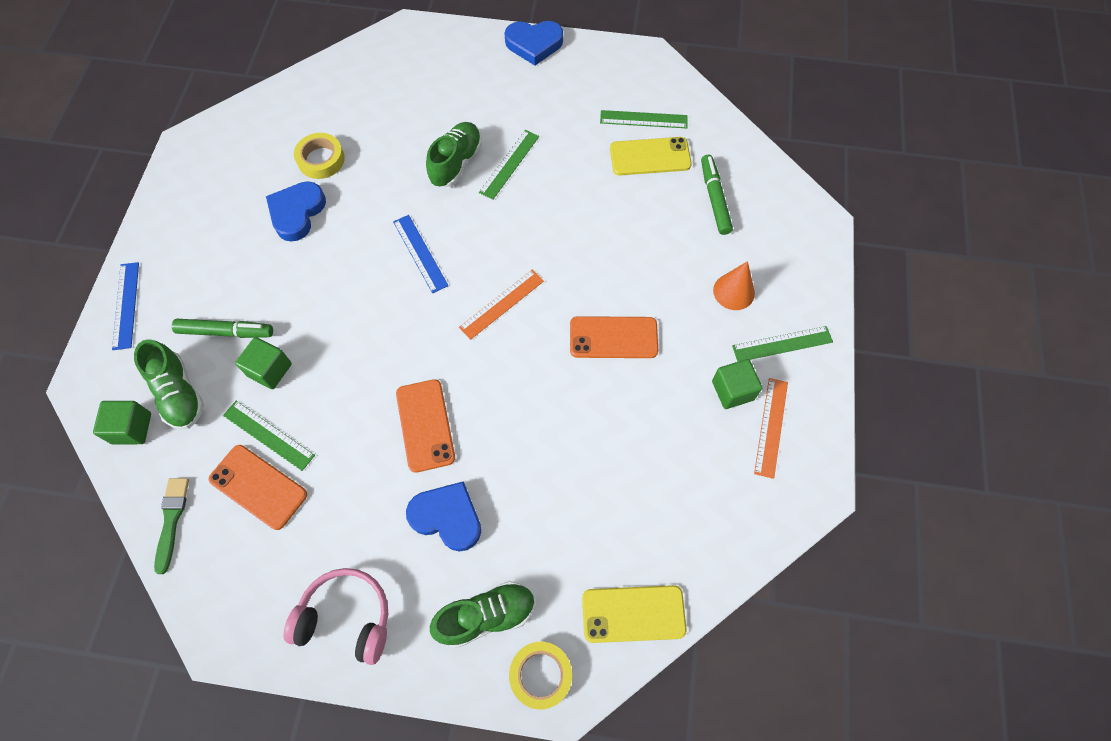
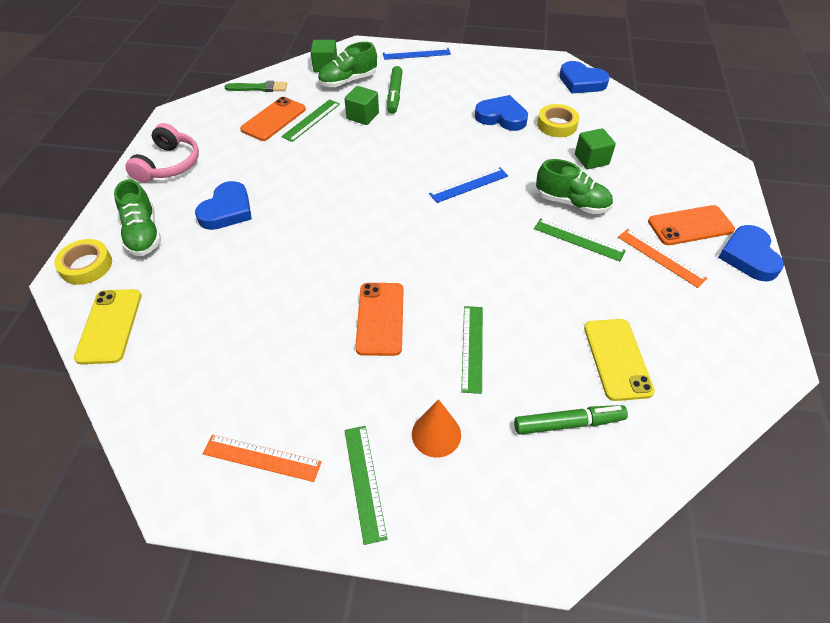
camera: 90 degrees right, 15 degrees down
orange phone [396,379,455,473] -> orange phone moved to [648,205,735,245]
orange ruler [459,270,544,340] -> orange ruler moved to [618,229,708,288]
green ruler [600,110,688,128] -> green ruler moved to [461,306,483,394]
green cube [712,359,762,409] -> green cube moved to [575,128,616,169]
none -> blue heart [559,61,610,93]

